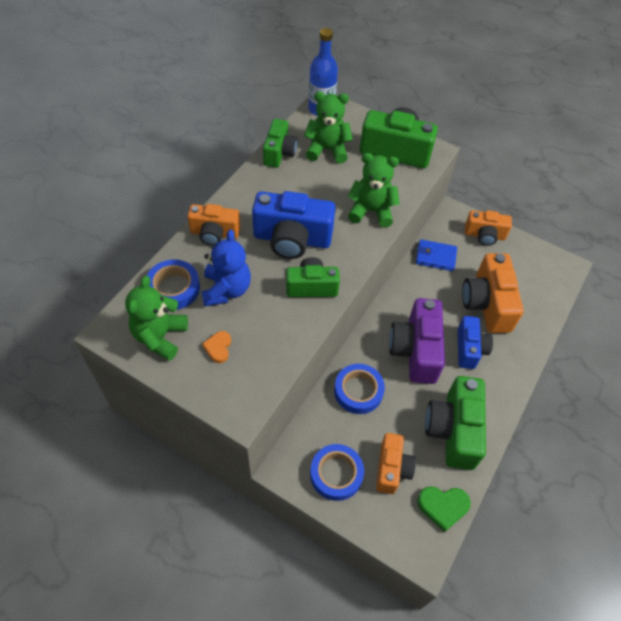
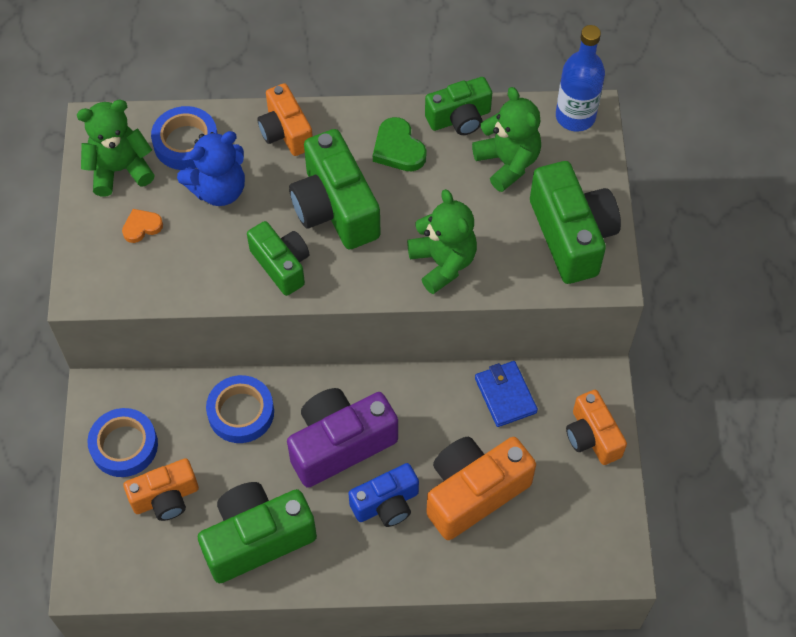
camera: 60 degrees right, 5 degrees up
blue camera [252,191,335,259] -> green camera [289,129,381,249]
green heart [417,486,471,532] -> green heart moved to [373,117,427,171]

